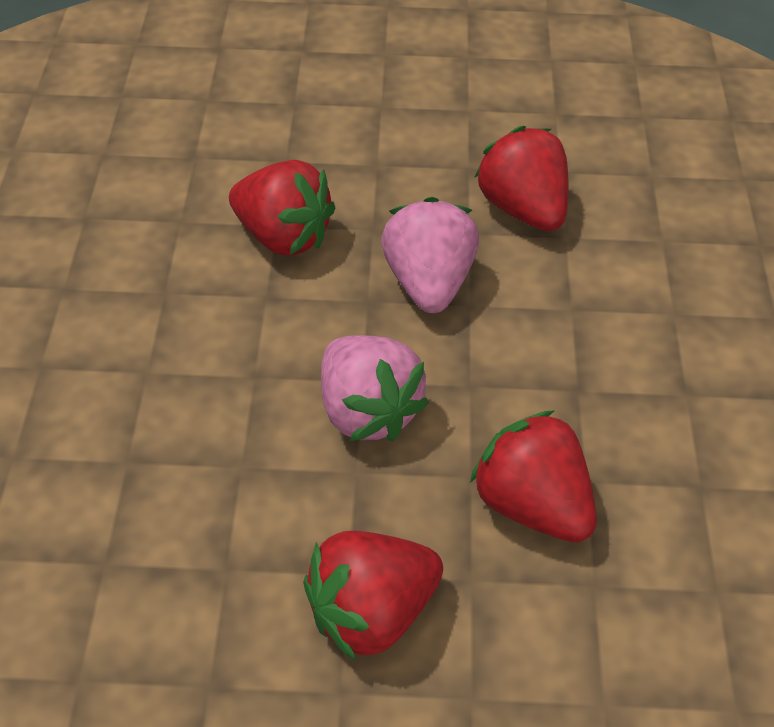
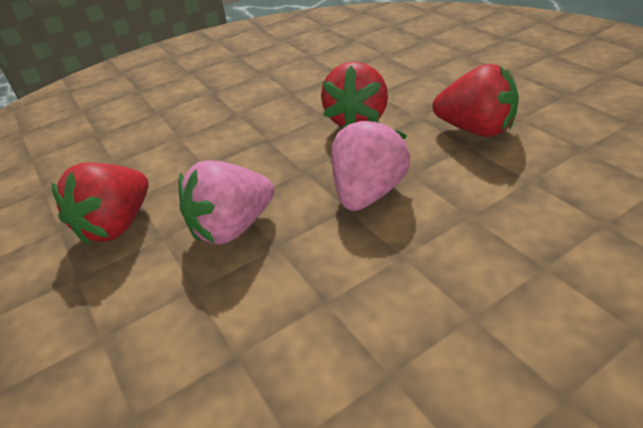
camera: 120 degrees left, 10 degrees down
red strawberry [229,160,335,256] -> none

